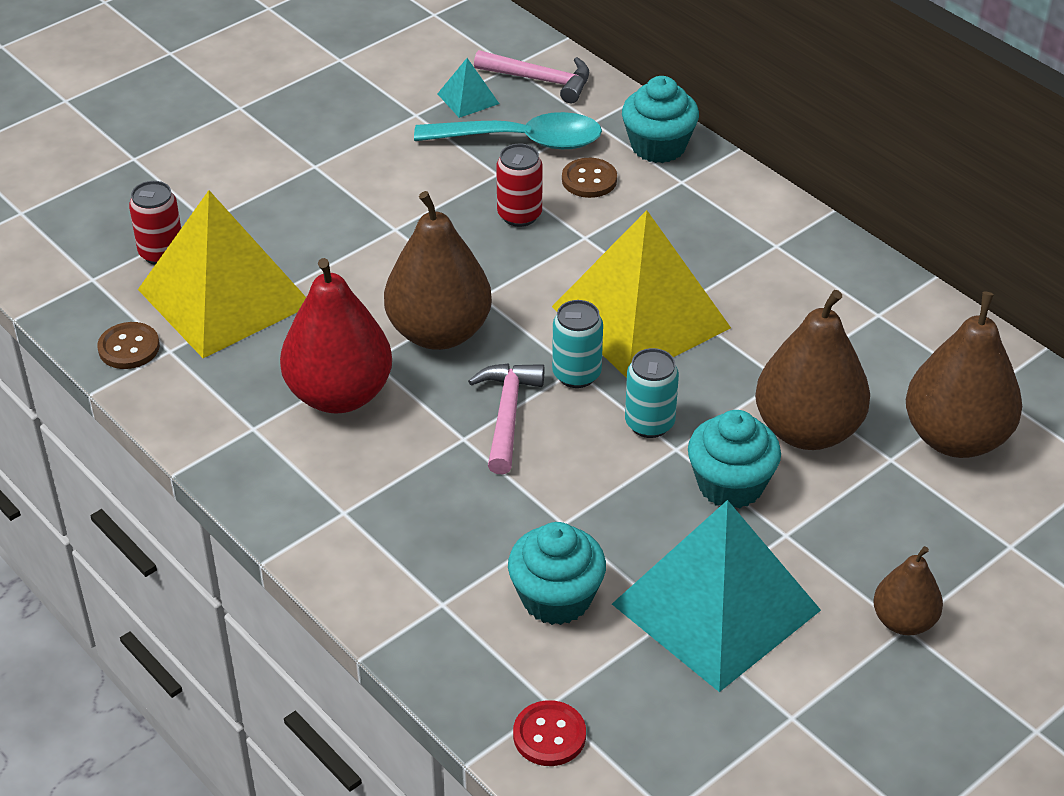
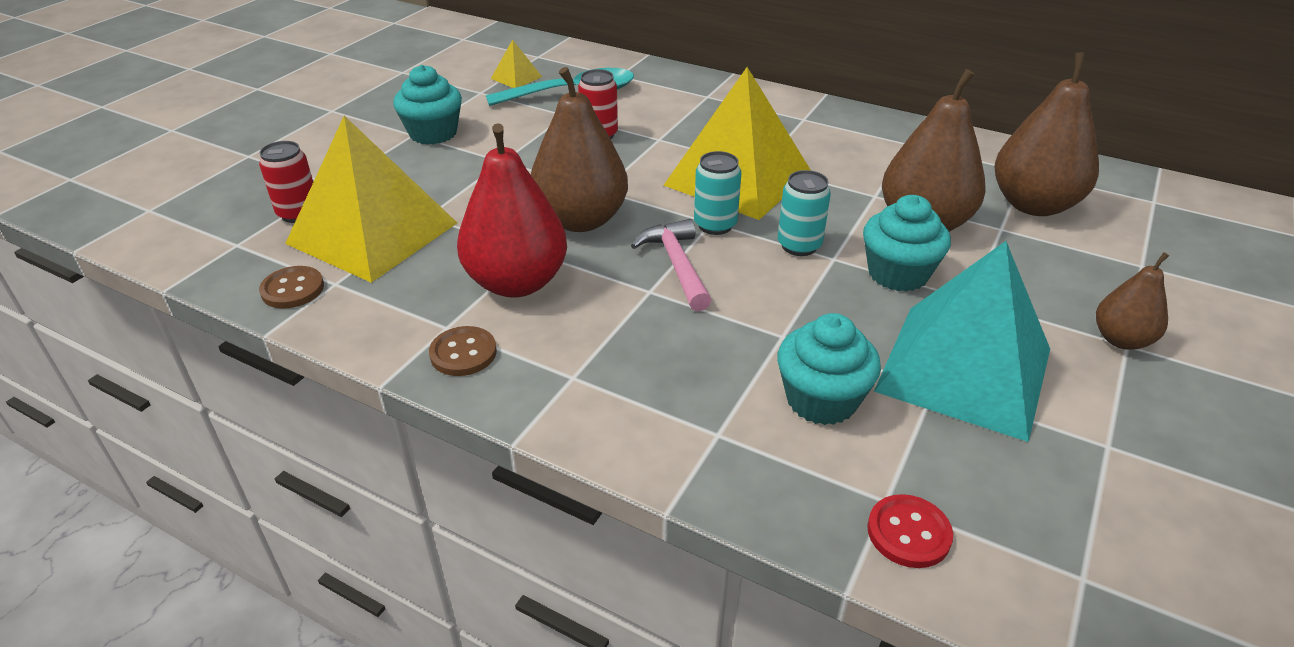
camera: 20 degrees left, 5 degrees down
turquoise pyramid [437,58,499,118] -> yellow pyramid [491,40,542,88]
pink hammer [474,50,589,103] -> none
brown button [562,158,617,198] -> brown button moved to [429,326,497,376]
turquoise cupcake [622,76,699,163] -> turquoise cupcake moved to [393,65,462,145]

